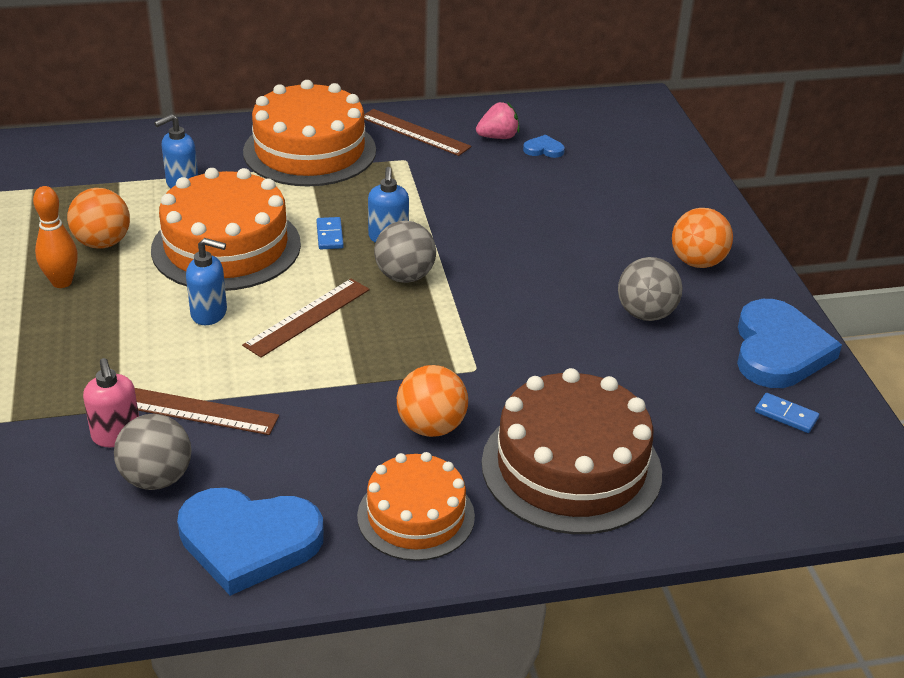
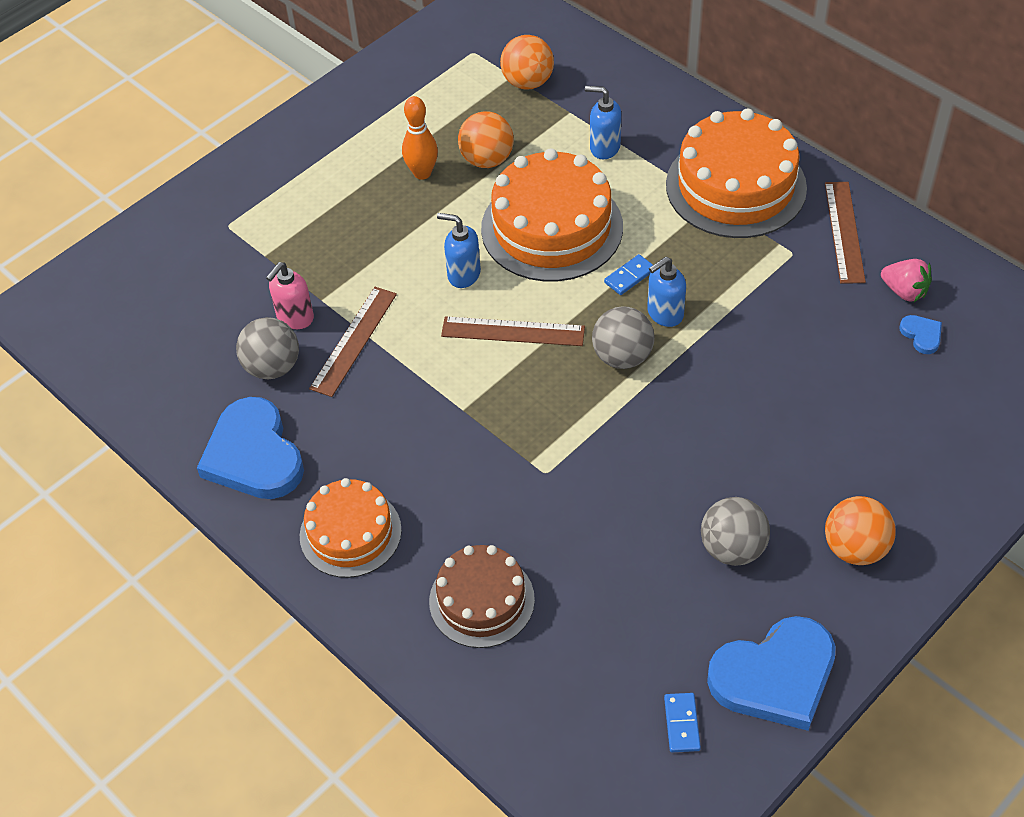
camera: 60 degrees right, 15 degrees up
brown ruler [135,388,279,435] -> brown ruler turned 45 degrees clockwise [309,287,397,397]
blue soap dispenser [186,238,227,325] -> blue soap dispenser turned 135 degrees clockwise [437,213,481,288]
orange ball [397,365,468,437] -> orange ball moved to [500,35,554,90]
brown cake [482,368,662,534] -> brown cake [429,545,535,648], size x0.62

